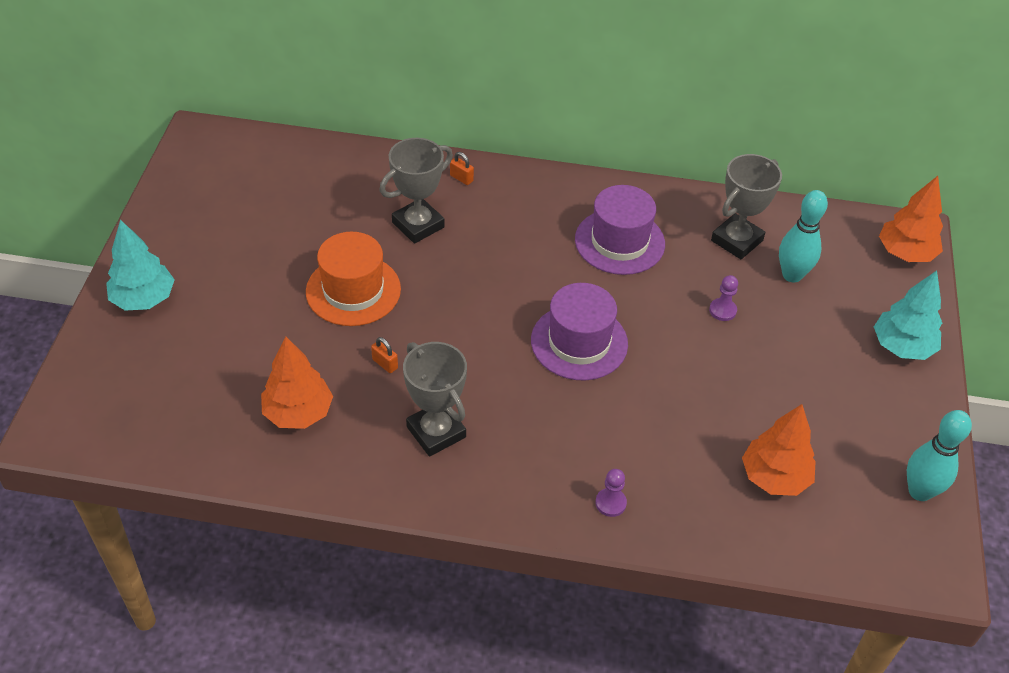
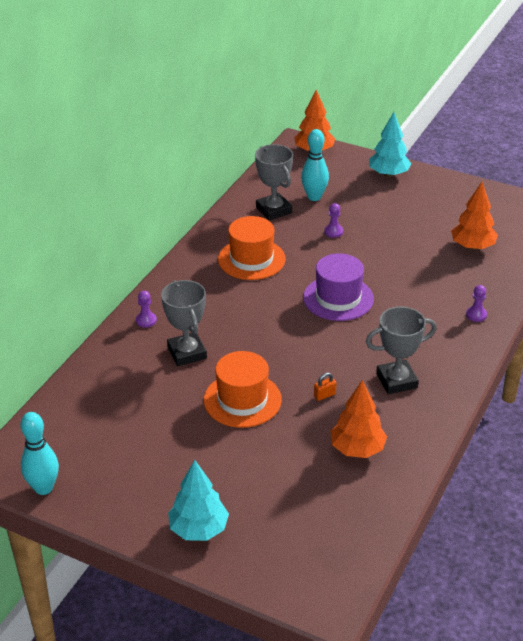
camera: 70 degrees left, 10 degrees down
orange padlock [450,152,474,185] -> purple pawn [136,291,157,328]
purple hat [575,185,665,275] -> orange hat [218,216,286,280]
turquoise bowling pin [907,410,972,501] -> turquoise bowling pin moved to [20,412,59,495]

